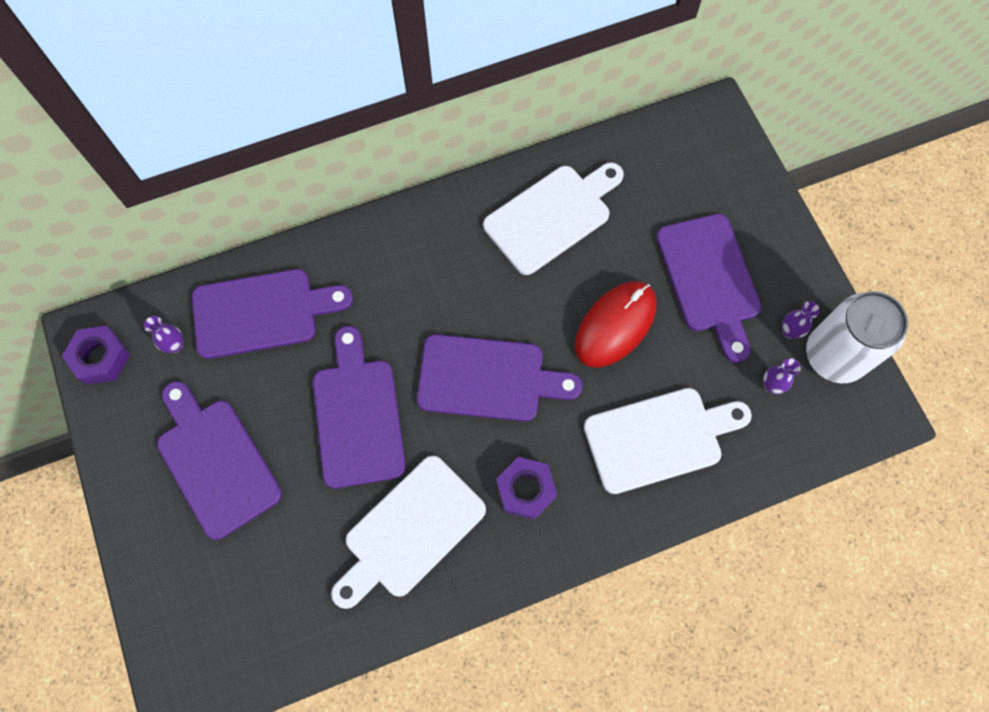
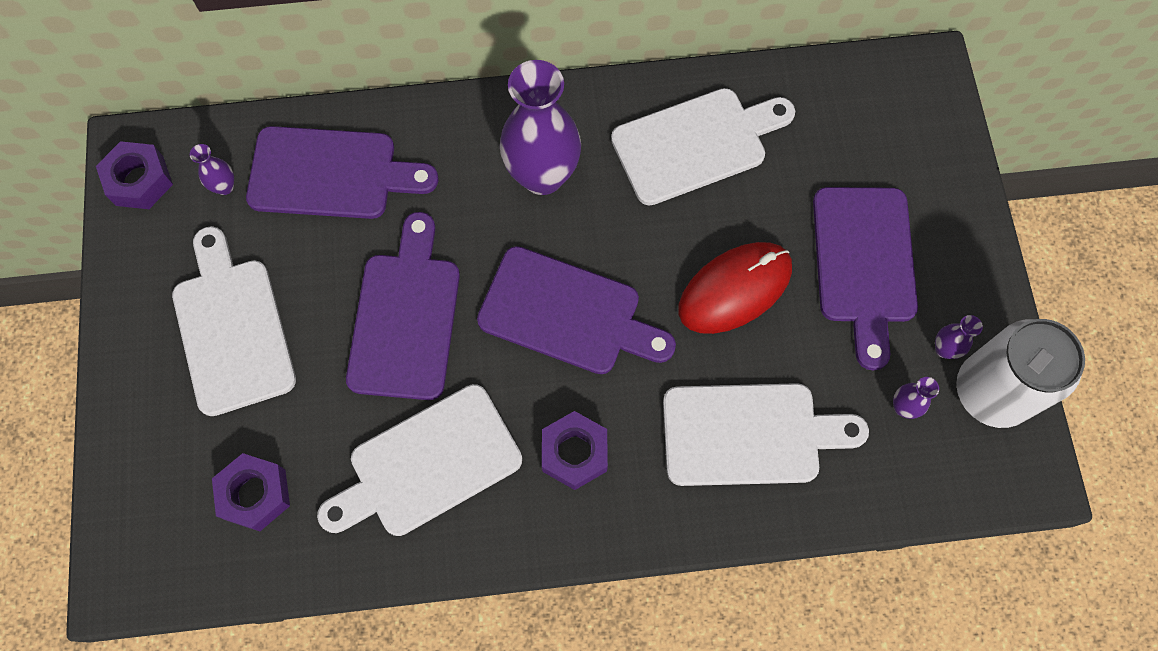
camera: 15 degrees right, 0 degrees up
purple cutting board [157,381,282,540] -> white cutting board [172,226,296,416]
none -> purple nut [212,453,290,531]
none -> purple vase [500,60,581,195]

